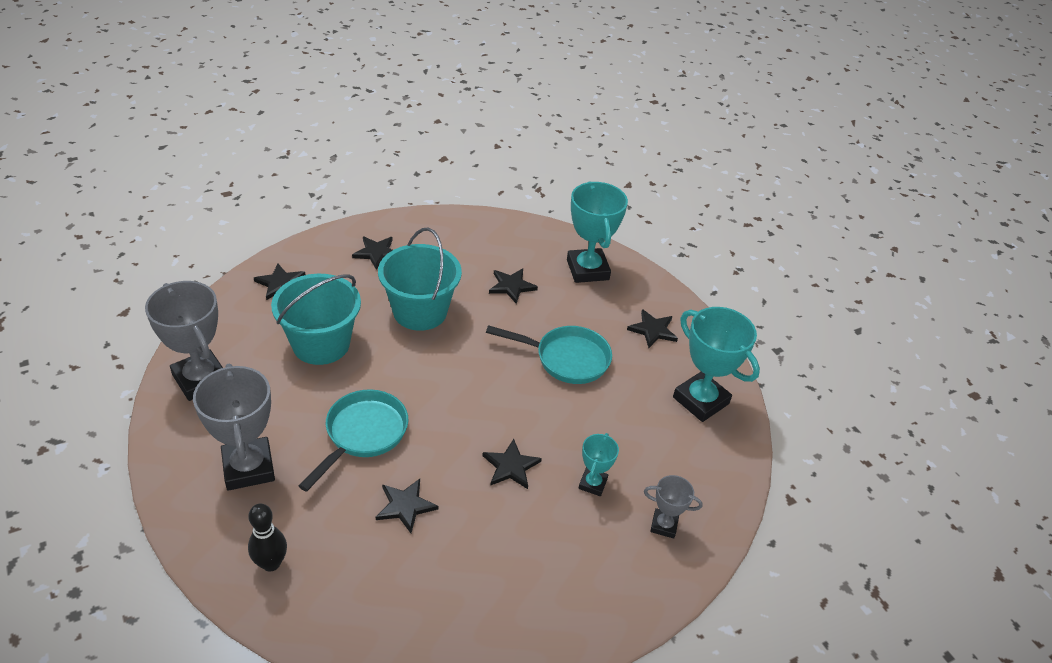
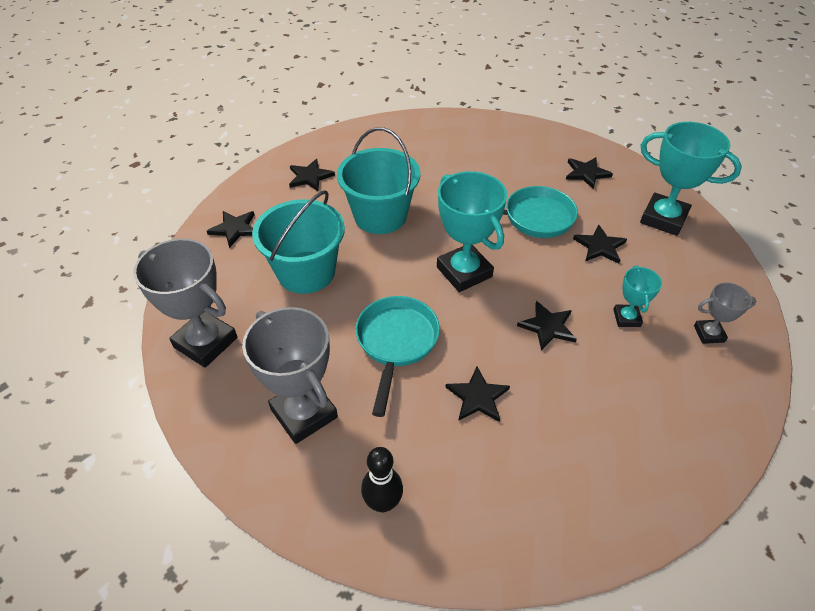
camera: 15 degrees left, 5 degrees up
black star [489,268,538,304] -> black star moved to [573,225,627,264]
turquoise trophy [567,181,628,283] -> turquoise trophy moved to [437,171,507,292]

